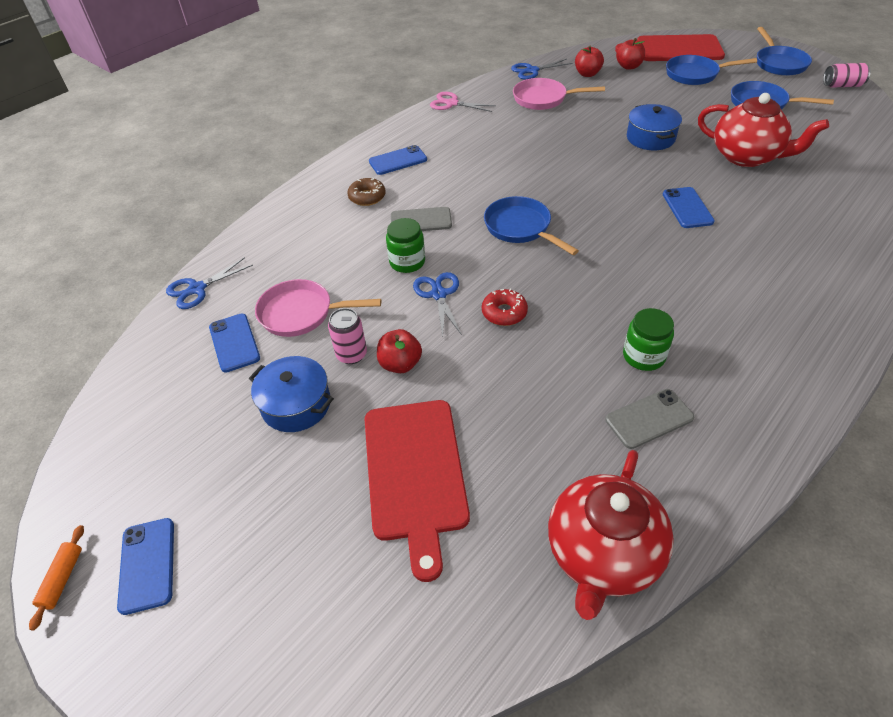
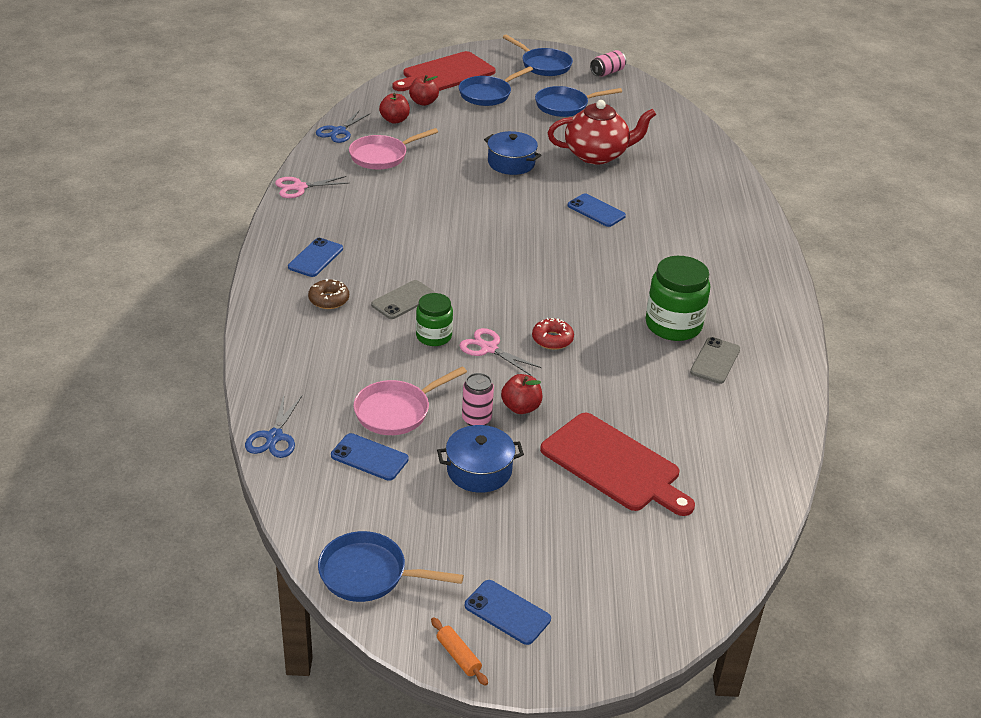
camera: 45 degrees left, 10 degrees down
blue scissors [413,272,462,336] -> pink scissors [459,328,542,376]
blue pan [484,196,579,255] -> blue pan moved to [318,531,464,602]
red teapot [548,450,674,620] -> none
green jar [623,308,674,371] -> green jar [646,256,710,341], size x1.63

